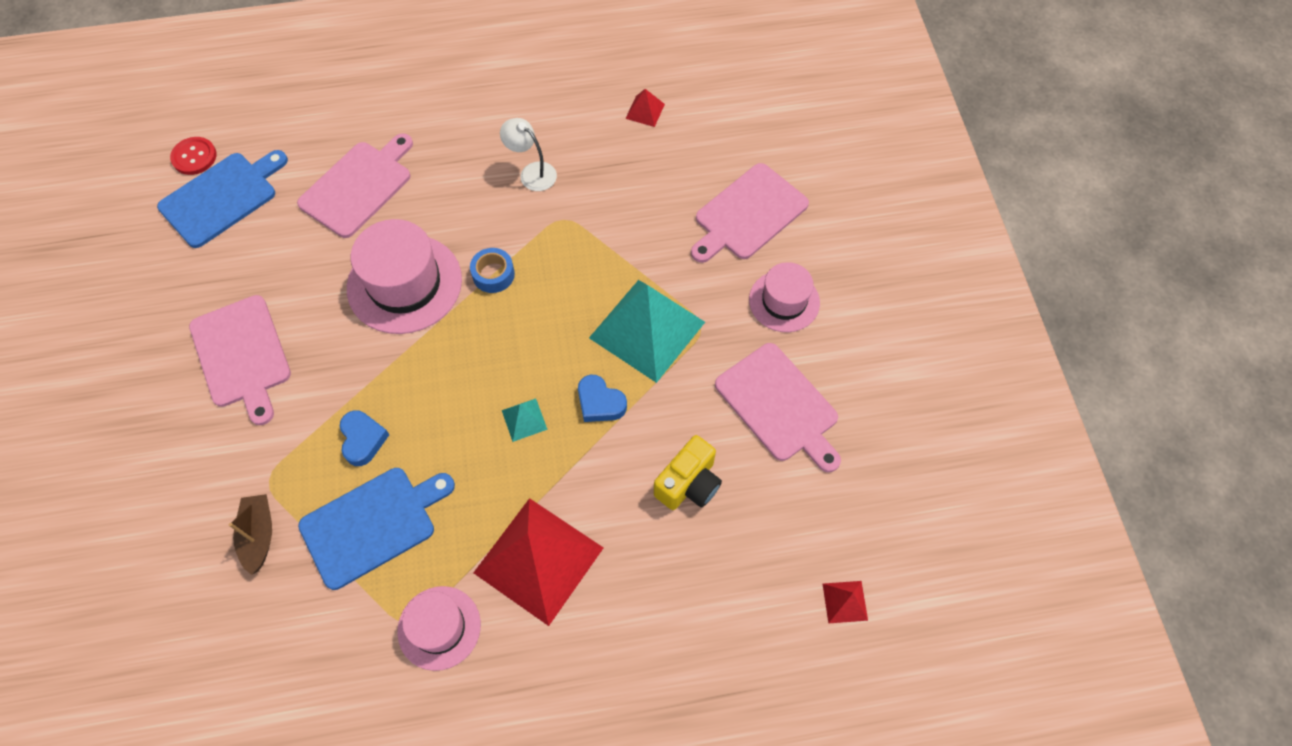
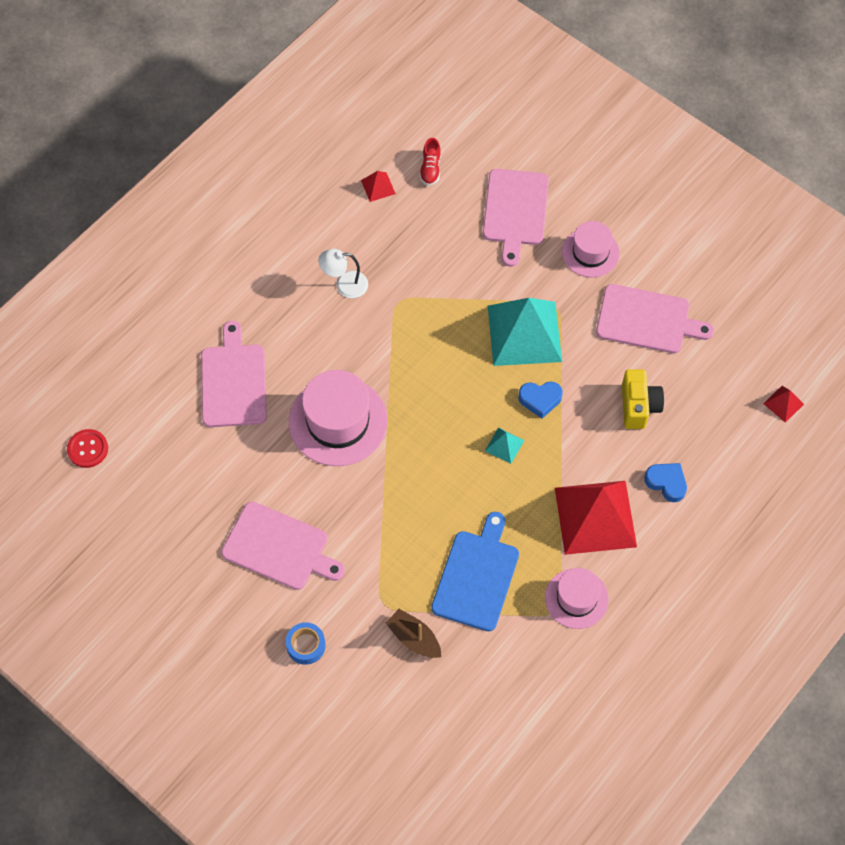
camera: 40 degrees left, 0 degrees up
blue cutting board [157,150,288,248] -> none
blue heart [340,410,389,466] -> blue heart moved to [644,463,687,502]
blue tape [470,248,515,293] -> blue tape moved to [286,622,325,665]
none -> red shoe [419,138,441,186]

